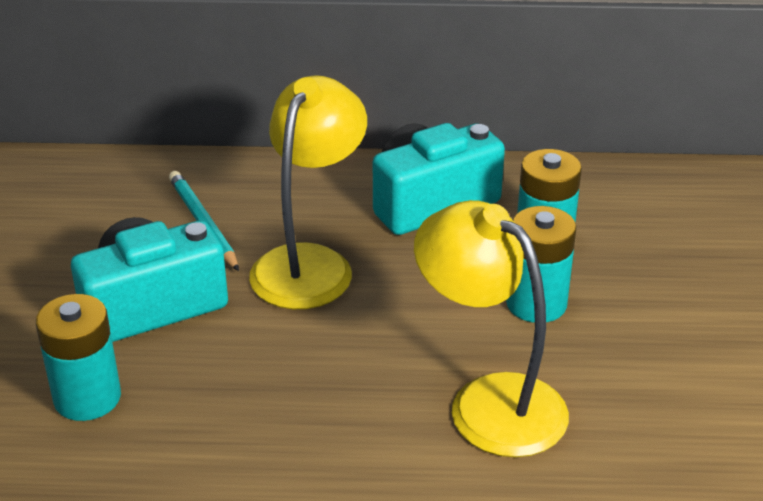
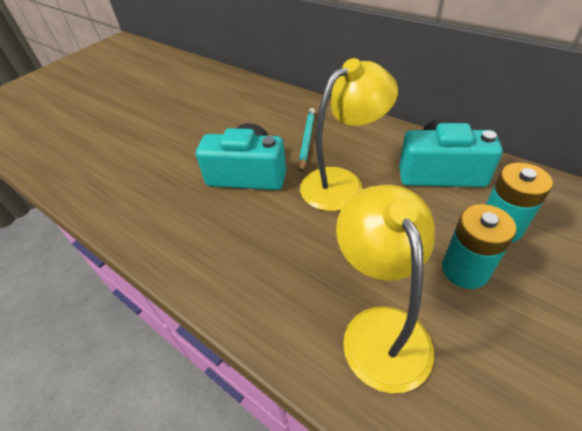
camera: 40 degrees right, 10 degrees up
turquoise battery [36,294,121,421] -> none

